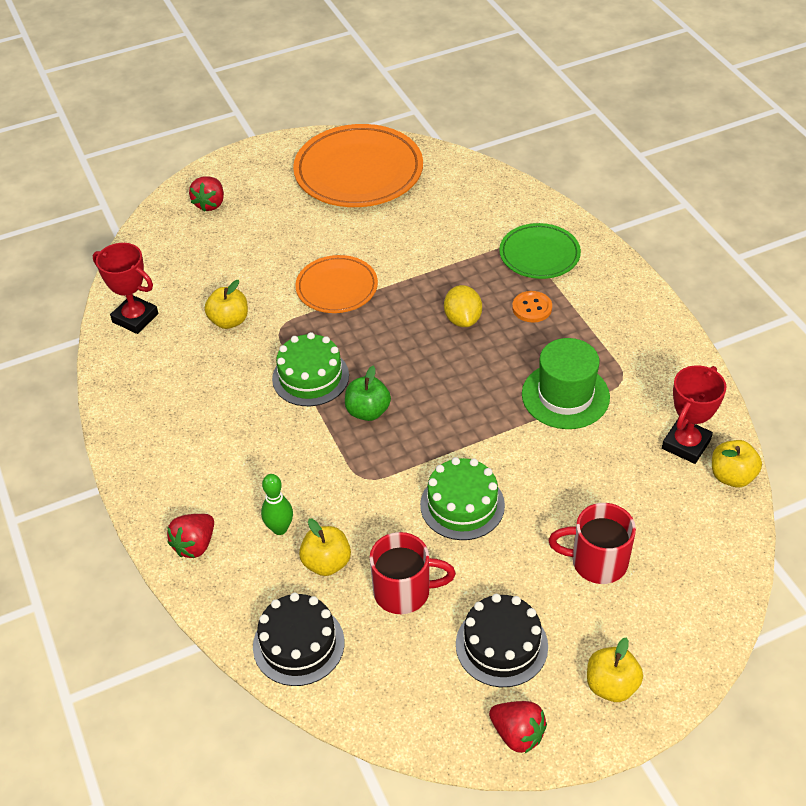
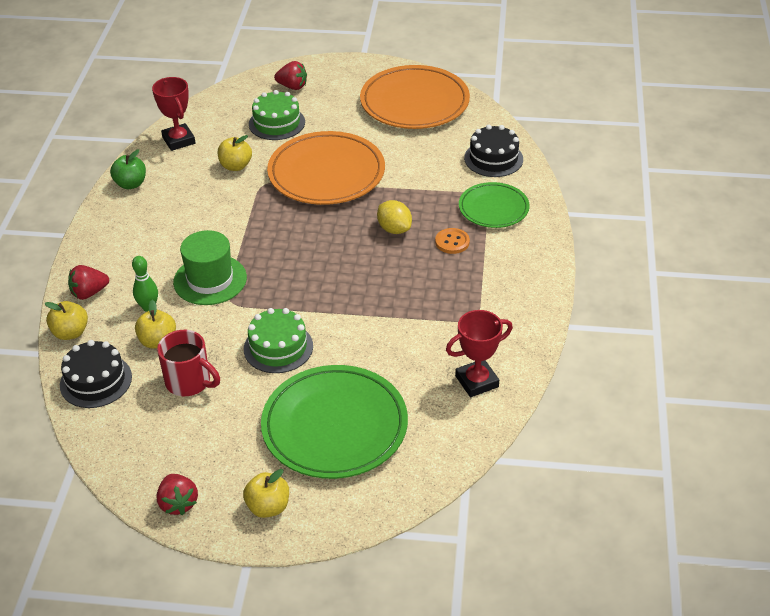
camera: 30 degrees right, 5 degrees down
red strawberry [189,176,224,212] -> red strawberry turned 120 degrees counterclockwise [274,61,307,90]
green cake [272,332,349,406] -> green cake moved to [249,90,305,140]
orange plate [295,255,378,313] -> orange plate [267,131,385,205], size x1.72
green apple [345,366,391,421] -> green apple moved to [110,150,146,189]
yellow lemon [444,285,482,327] -> yellow lemon turned 60 degrees counterclockwise [377,200,412,234]
black cake [456,594,548,687] -> black cake moved to [464,125,523,177]
green hat [522,338,610,429] -> green hat moved to [173,230,247,305]
red mug [548,503,636,584] -> green plate [261,365,408,479]
yellow apple [712,440,762,487] -> yellow apple moved to [45,301,88,340]

